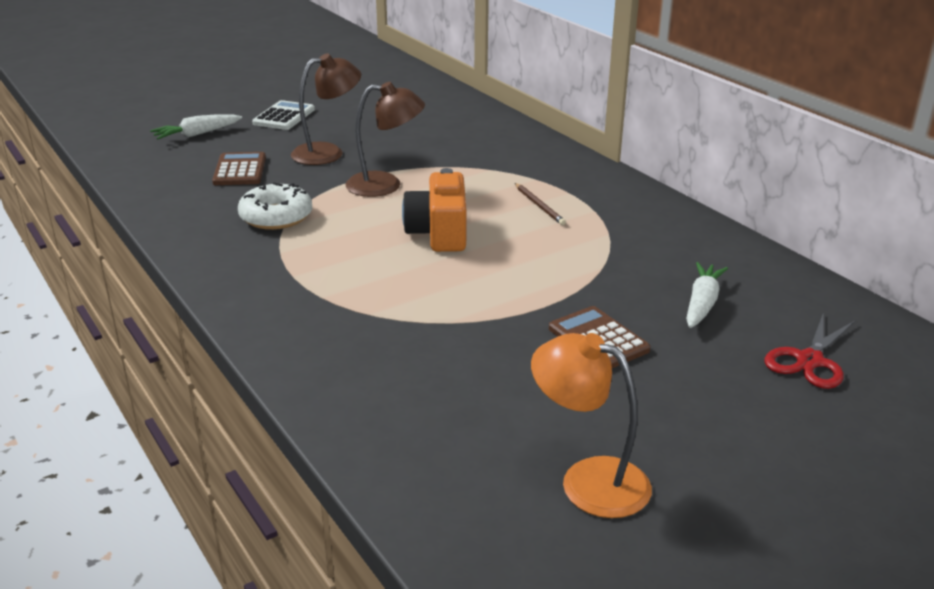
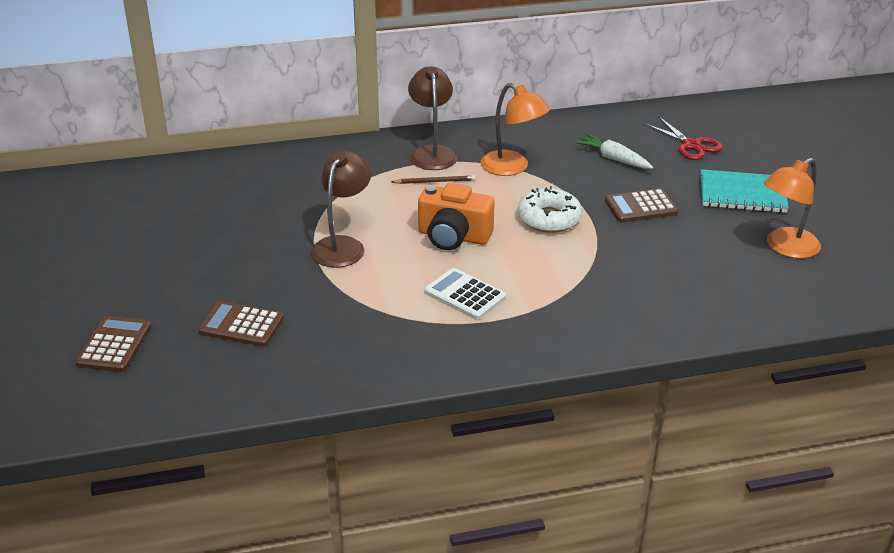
camera: 70 degrees left, 5 degrees up
white carrot [150,114,242,139] -> brown calculator [75,316,151,372]
white donut [238,182,312,230] -> white donut moved to [518,186,582,233]
white calculator [252,100,315,130] -> white calculator moved to [424,268,506,320]
brown lamp [291,53,361,165] -> brown lamp moved to [408,66,458,170]
none -> orange lamp [481,83,550,176]
none -> turquoise notebook [701,169,789,213]

